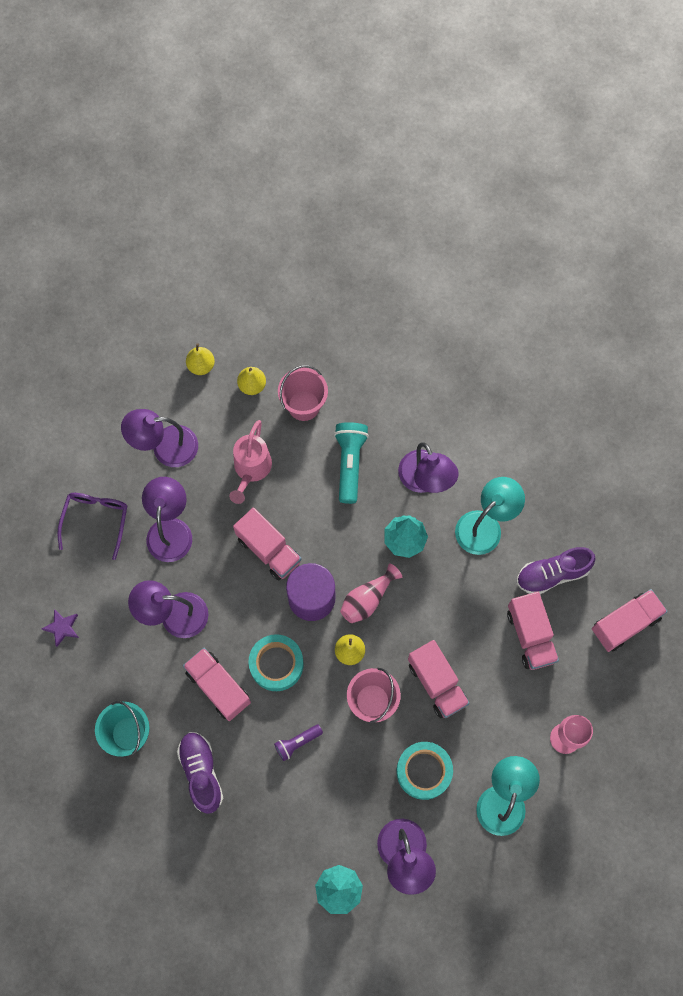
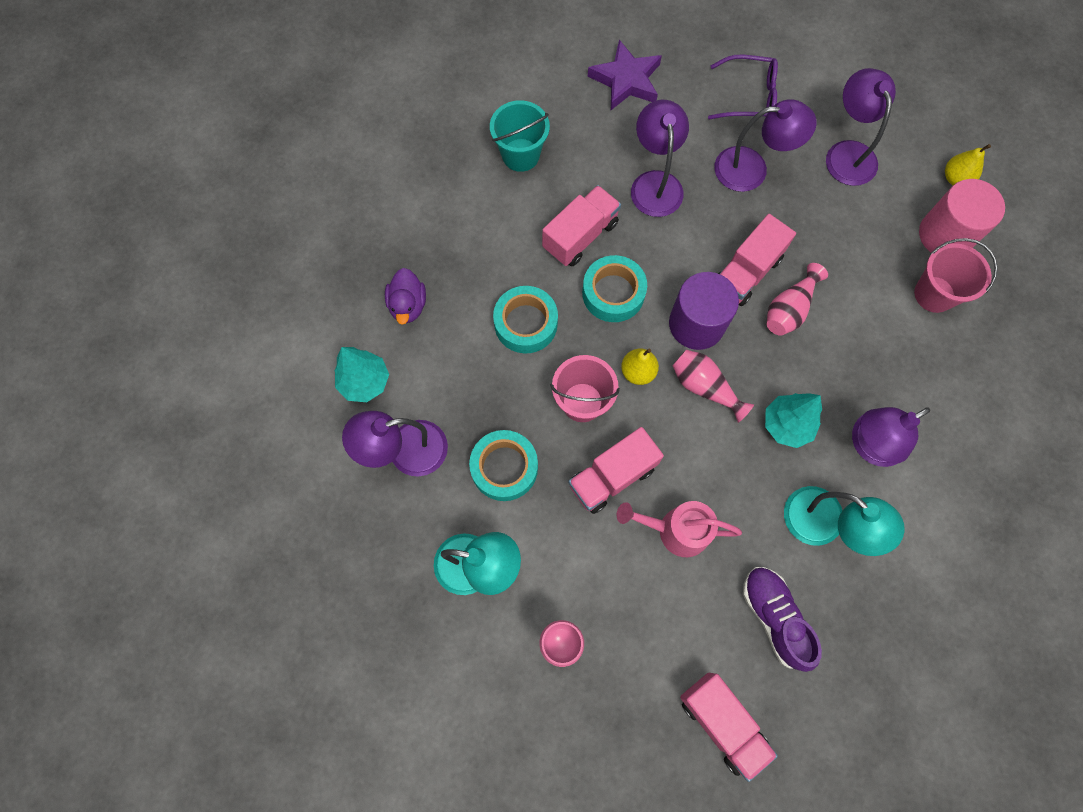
camera: 85 degrees right, 0 degrees up
purple star [42,609,79,647] -> purple star [588,40,662,110], size x1.84
purple shoe [177,732,223,814] -> none
pink watering can [229,420,272,504] -> pink watering can moved to [617,501,742,557]
yellow pear [237,367,266,395] -> pink cylinder [919,179,1005,252]
purple flashlight [274,724,323,761] -> turquoise tape [493,286,558,353]
turquoise flashlight [334,422,369,504] -> none
pink truck [507,592,559,670] -> none
none -> purple duck [385,268,426,325]
none -> pink vase [767,263,828,336]

